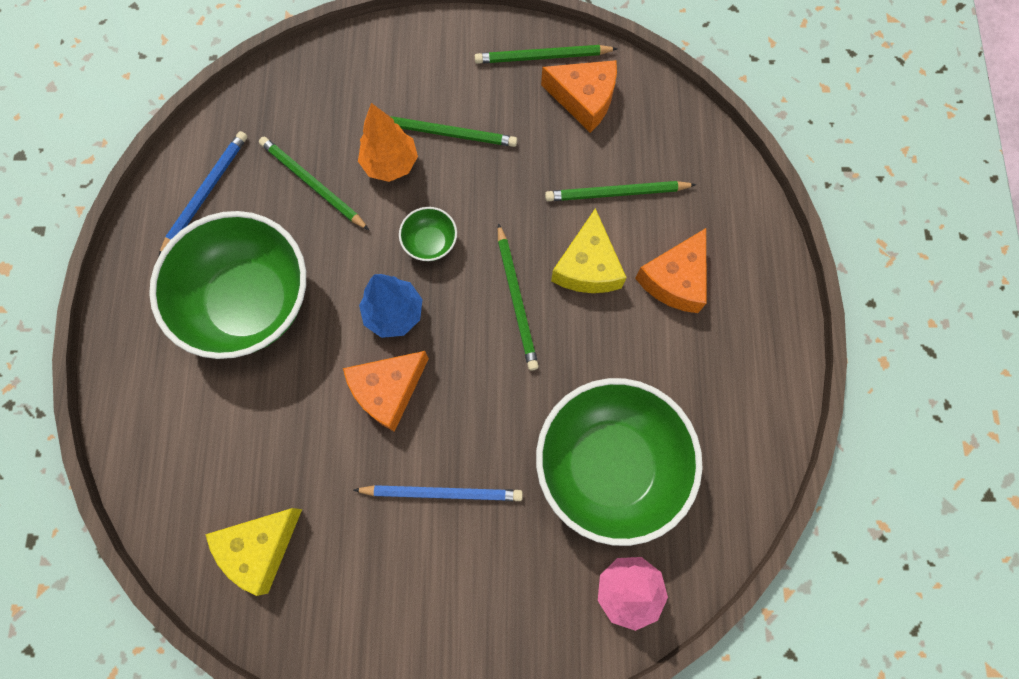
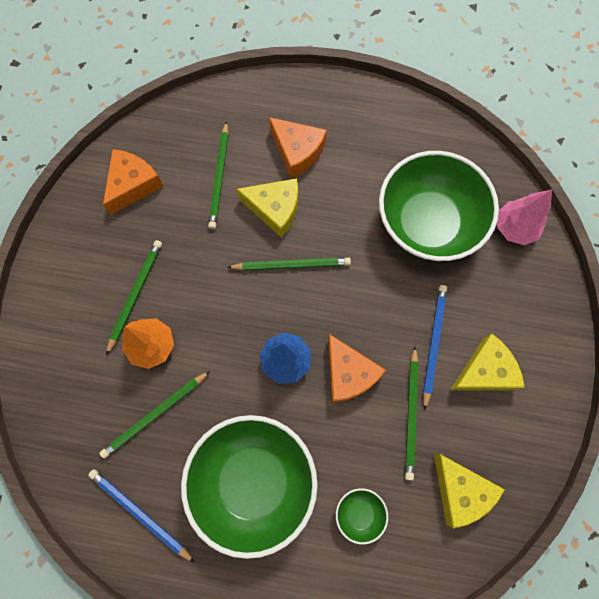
camera: 80 degrees left, 0 degrees up
green bowl [399,207,457,261] -> green bowl moved to [336,488,388,545]
green pencil [475,45,618,64] -> green pencil moved to [405,346,419,481]
none -> yellow cheese [450,334,525,391]

